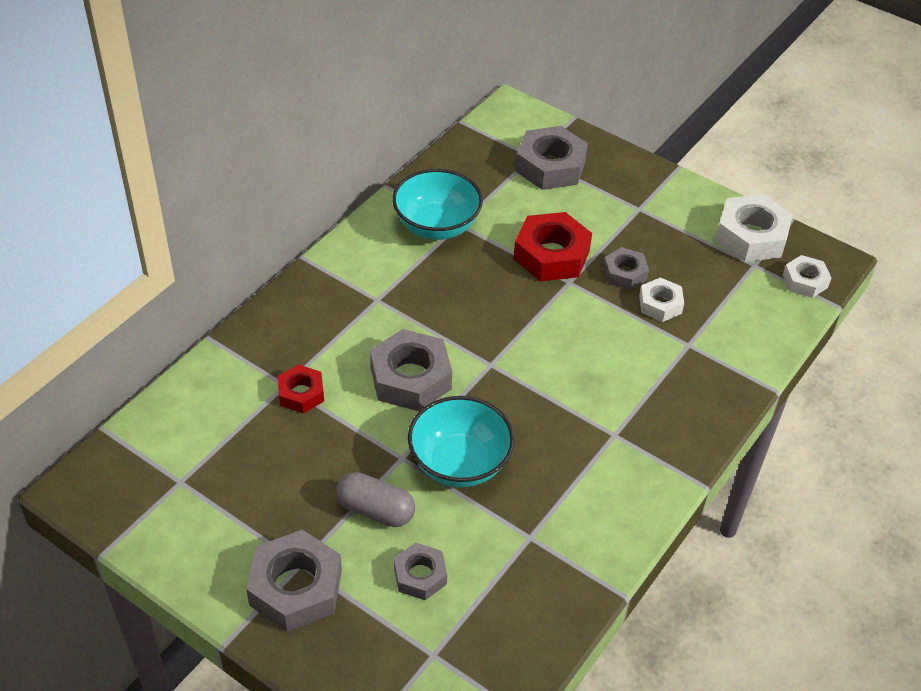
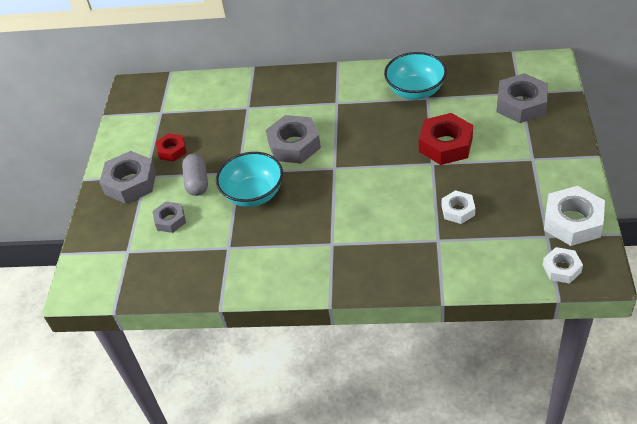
camera: 65 degrees right, 0 degrees up
red nut [277,364,324,413] -> red nut moved to [156,133,187,161]
grey nut [603,247,649,290] -> none

